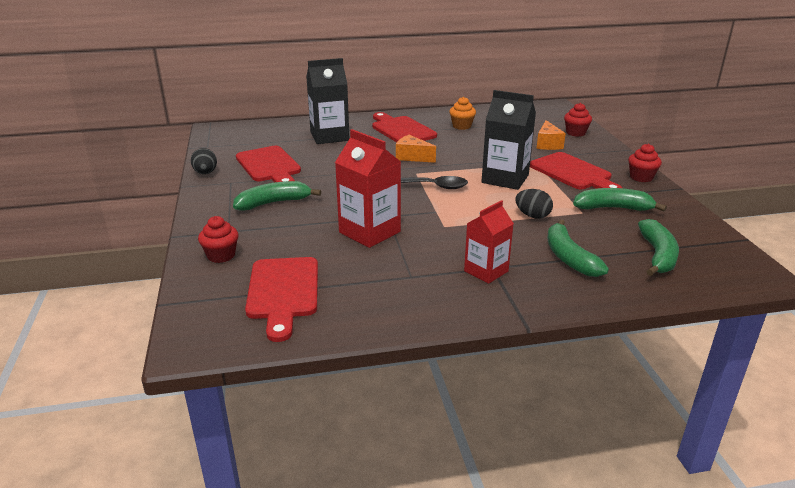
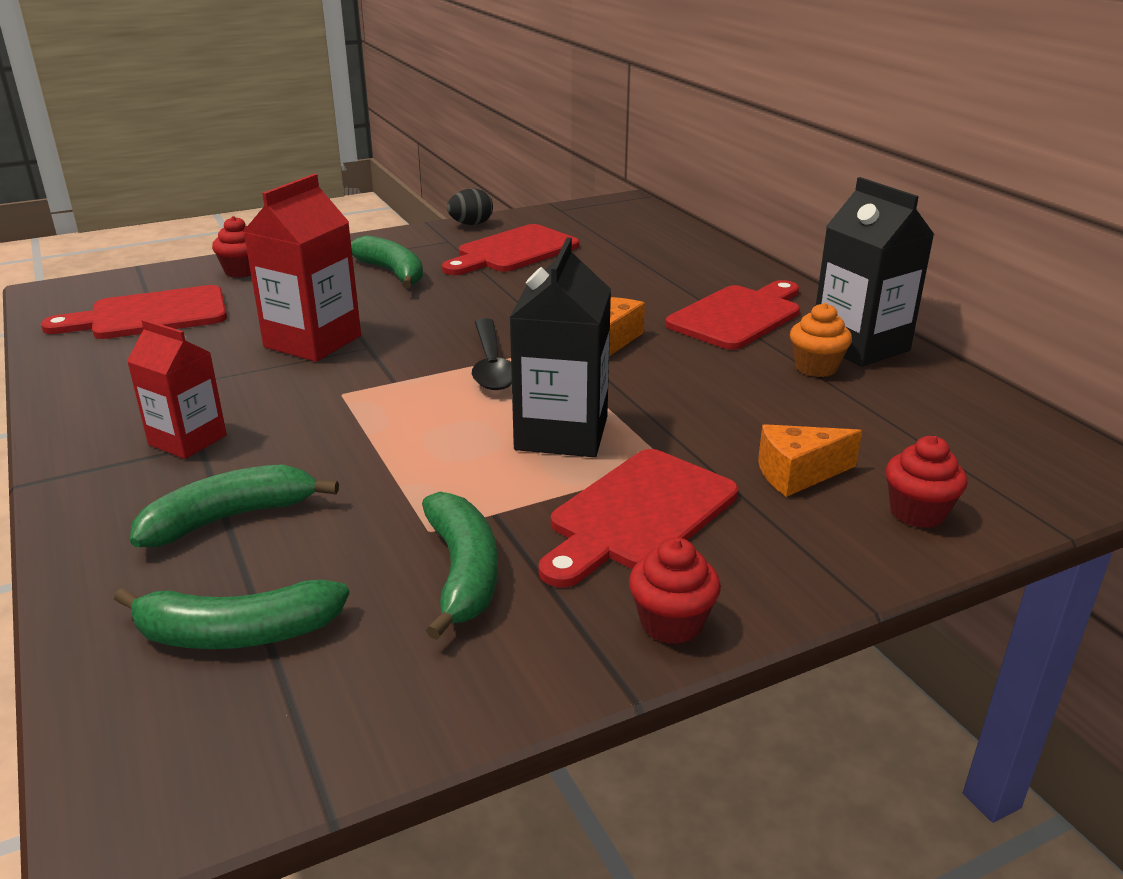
camera: 75 degrees right, 0 degrees up
black carton [306,58,349,144] -> black carton moved to [816,177,935,367]
black egg [515,189,553,219] -> none

